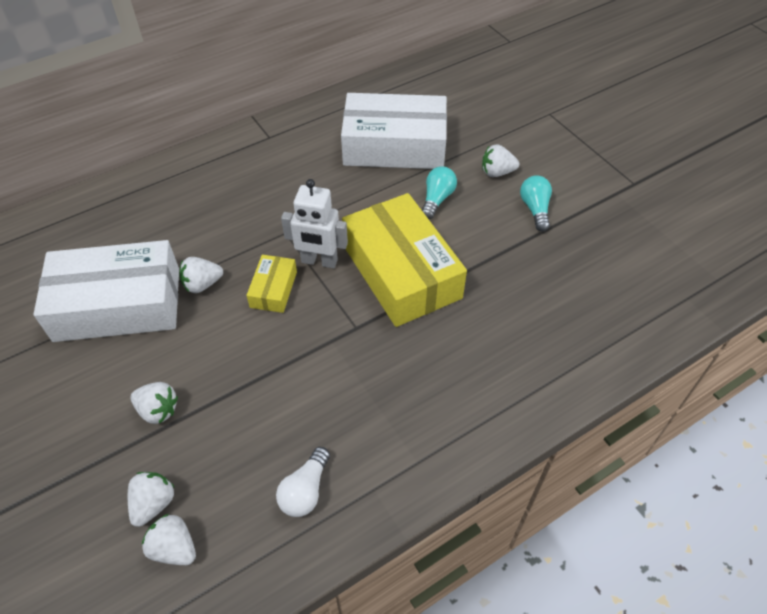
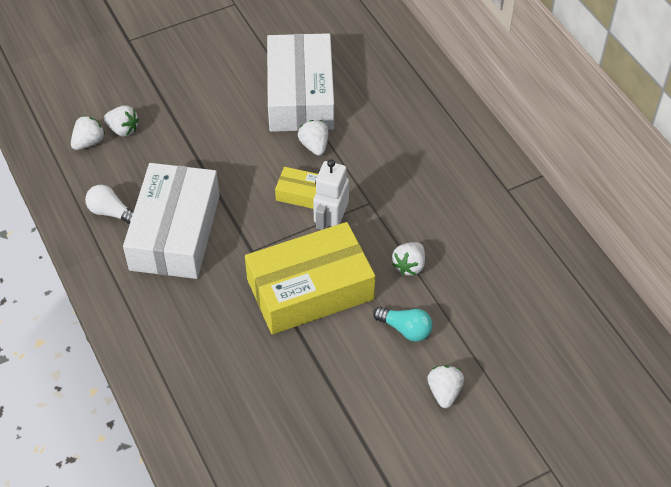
camera: 95 degrees right, 0 degrees up
white strawberry [131,382,178,424] -> white strawberry moved to [392,242,425,276]
white box [341,93,447,169] -> white box moved to [123,163,220,279]
turquoise light bulb [520,175,552,232] -> none

